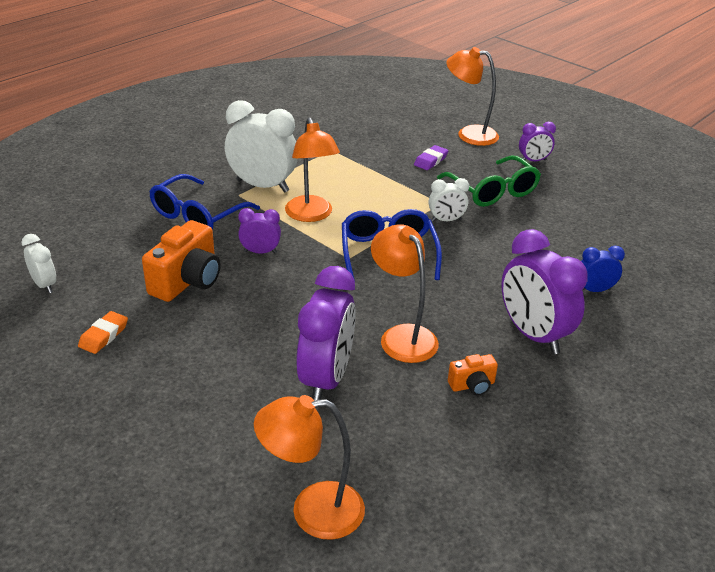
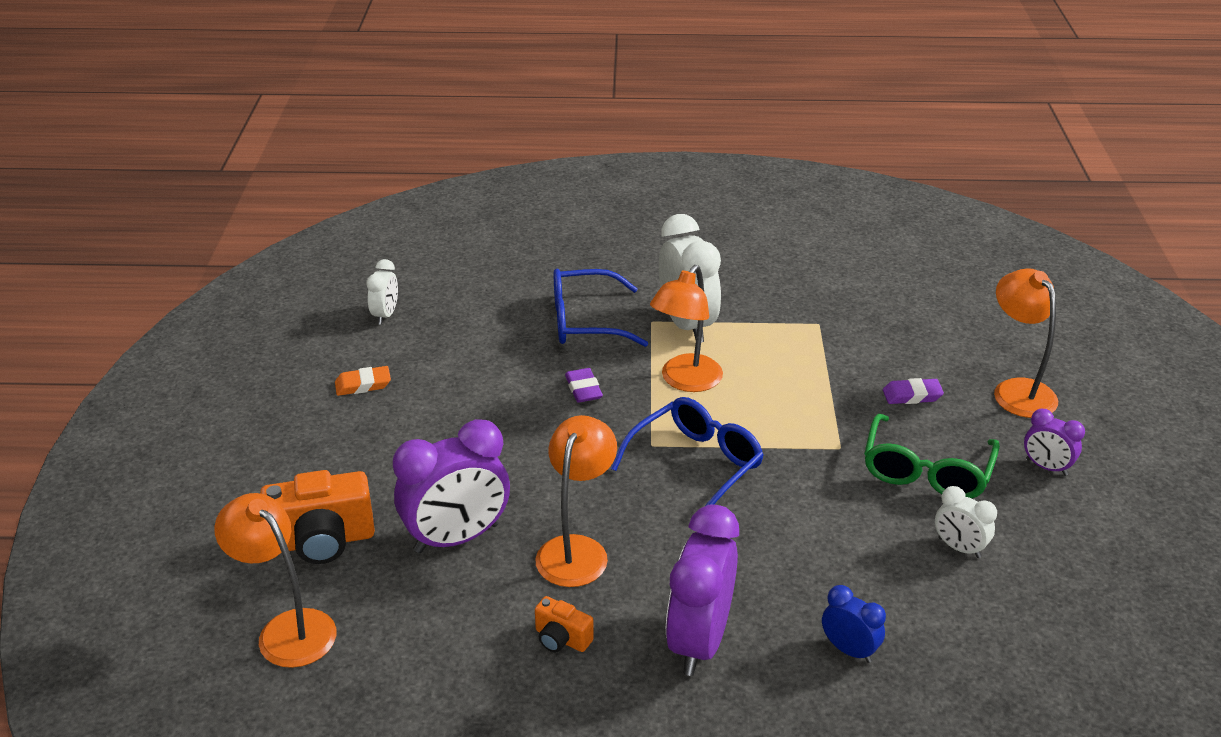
camera: 50 degrees right, 0 degrees up
orange camera [142,220,220,302] -> orange camera moved to [260,470,375,564]
purple clock [238,208,281,254] -> purple eraser [565,368,603,403]
white clock [429,178,469,222] -> white clock moved to [935,486,997,558]

